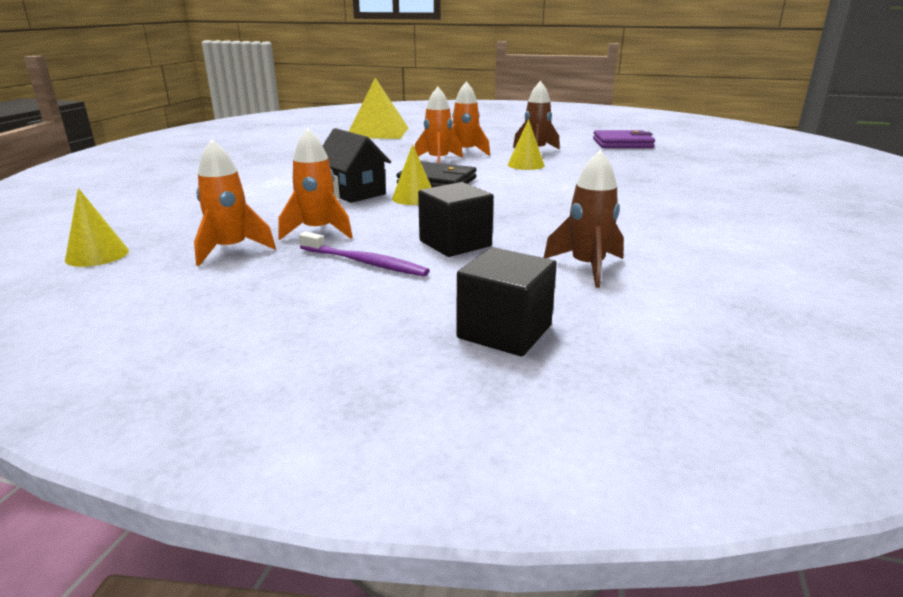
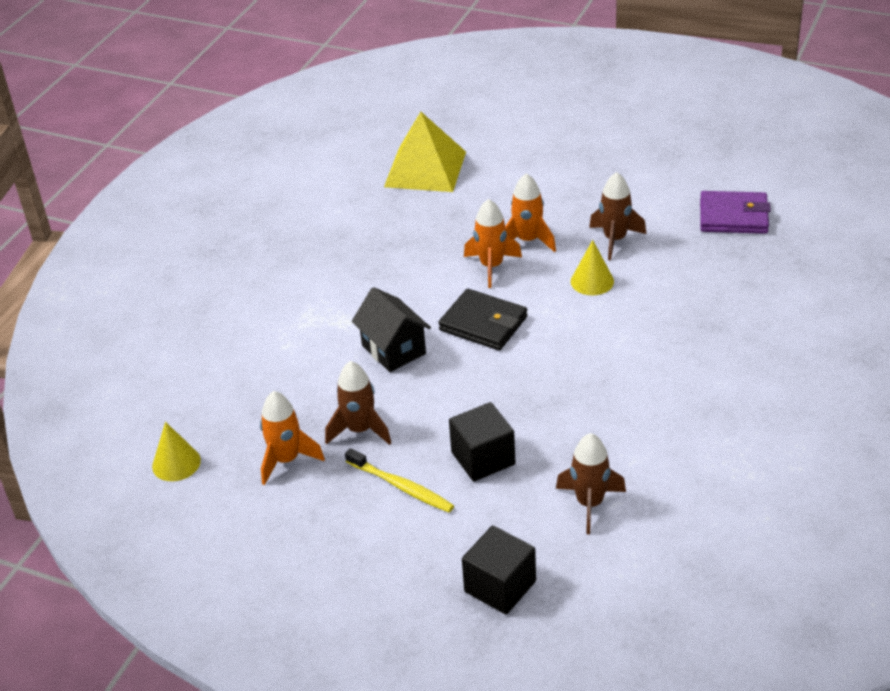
camera: 10 degrees right, 15 degrees up
orange rocket [278,128,353,240] -> brown rocket [325,361,391,445]
purple toothbrush [299,232,430,277] -> yellow toothbrush [345,448,454,512]
yellow cone [392,144,432,205] -> none

